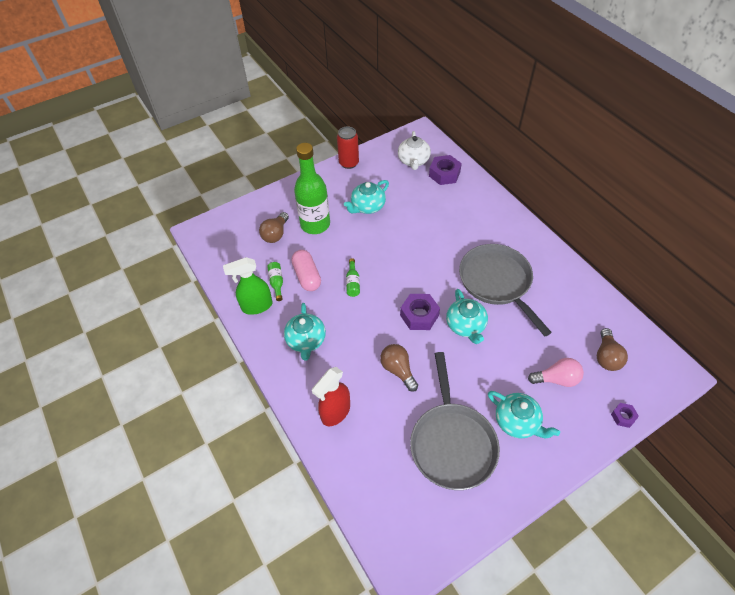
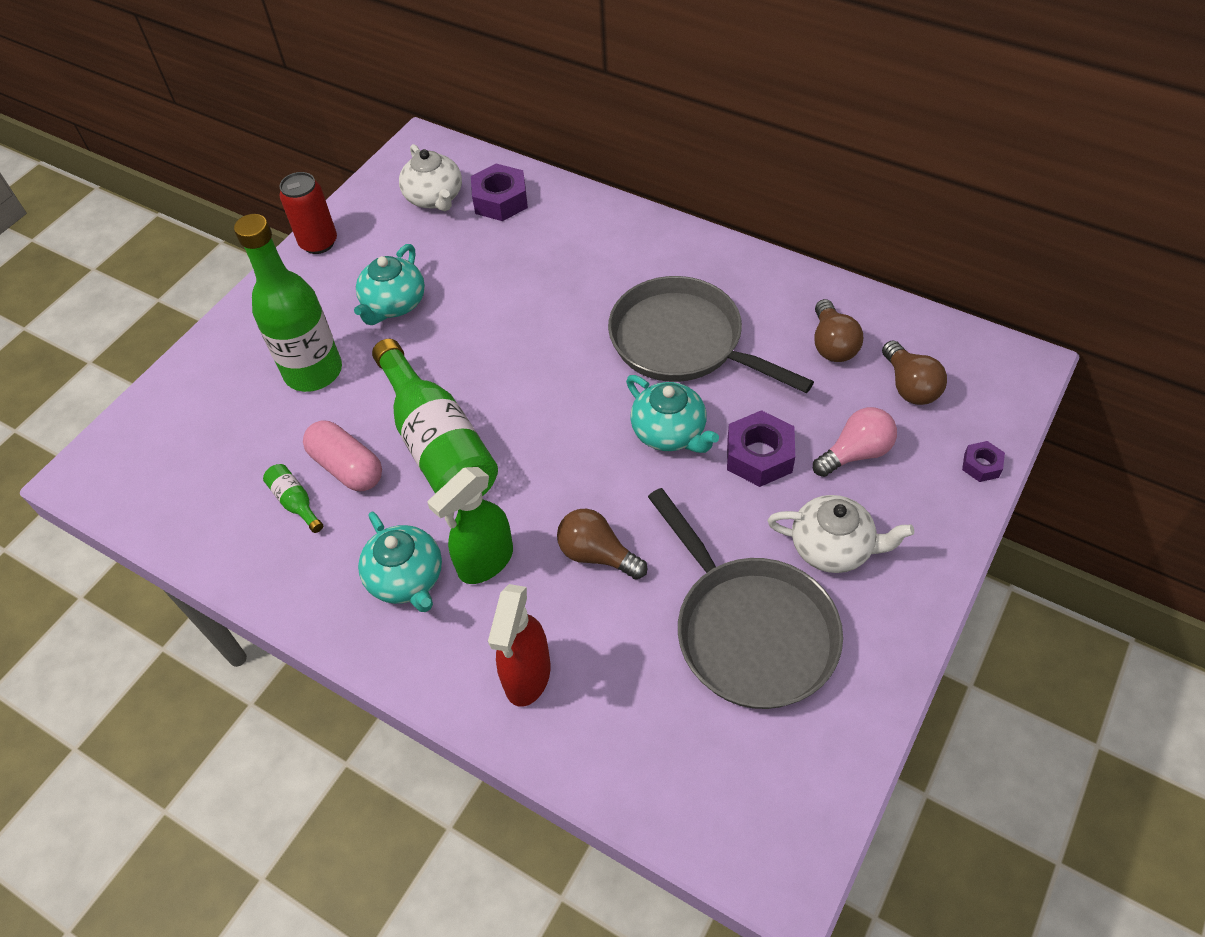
camera: 25 degrees left, 0 degrees up
green spray bottle [223,257,272,315] -> green spray bottle moved to [427,467,513,584]
brown light bulb [259,212,289,243] -> brown light bulb moved to [814,299,863,362]
green bottle [346,258,360,297] -> green bottle [372,339,498,496], size x2.49
purple nut [400,294,440,330] -> purple nut moved to [727,410,795,487]
turquoise teapot [488,391,560,438] -> white teapot [768,495,914,573]

